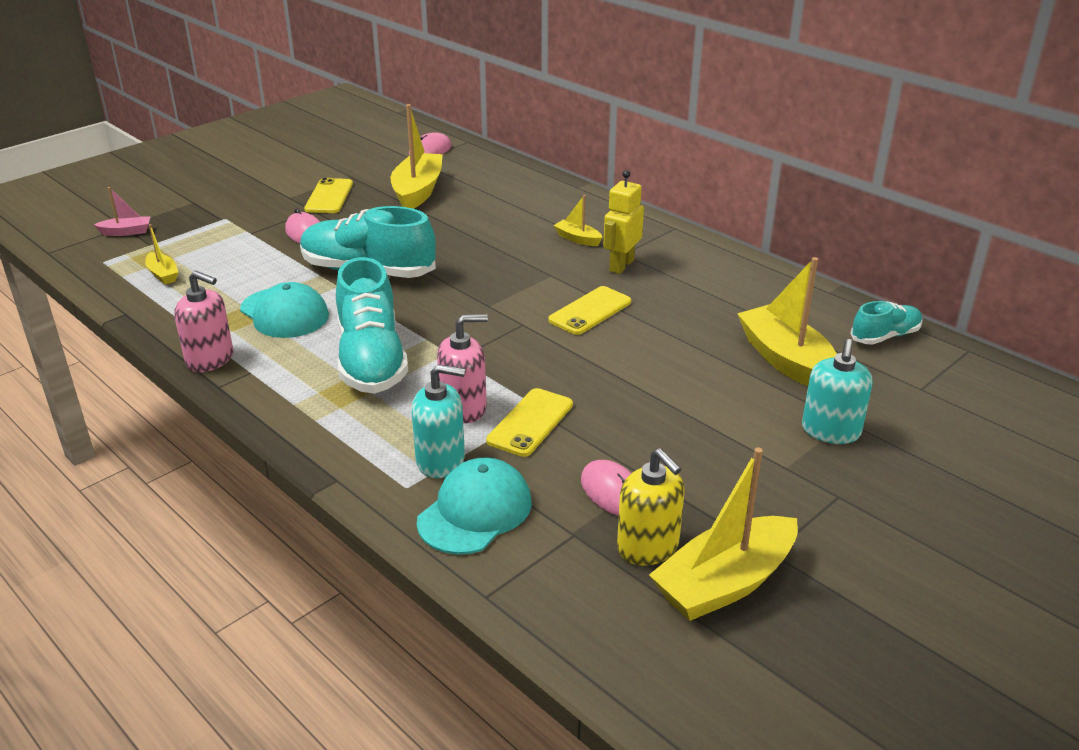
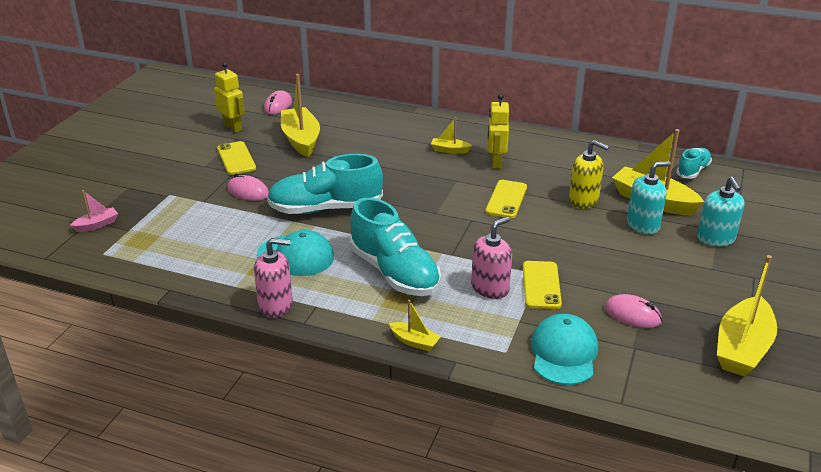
camera: 25 degrees left, 0 degrees up
yellow boat [145,224,179,284] -> yellow boat moved to [389,300,441,352]
turquoise soap dispenser [411,364,465,478] -> turquoise soap dispenser moved to [627,161,671,234]
yellow soap dispenser [617,449,685,566] -> yellow soap dispenser moved to [569,140,609,209]
none -> yellow robot [214,62,245,133]

